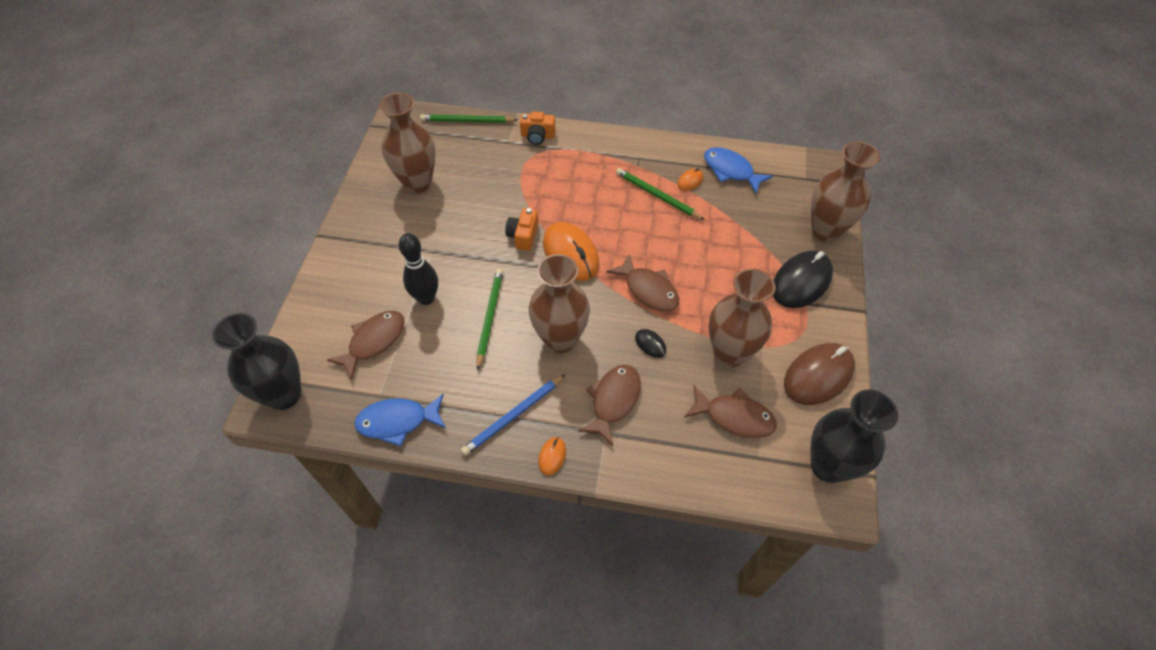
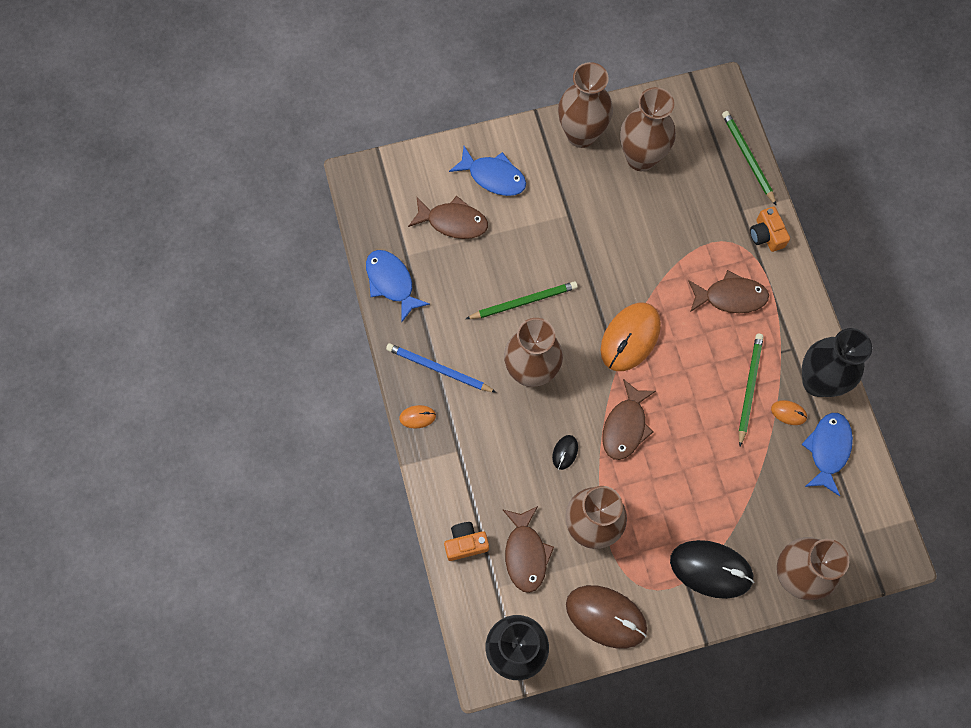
camera: 65 degrees right, 15 degrees up
black vase [212,313,301,410] -> black vase moved to [802,328,872,397]
black bowling pin [399,233,438,305] -> none
orange camera [505,208,538,251] -> orange camera moved to [444,522,489,561]
brown fish [578,365,641,446] -> brown fish moved to [688,270,769,313]
none -> blue fish [449,146,526,196]
none -> brown vase [558,62,613,148]

